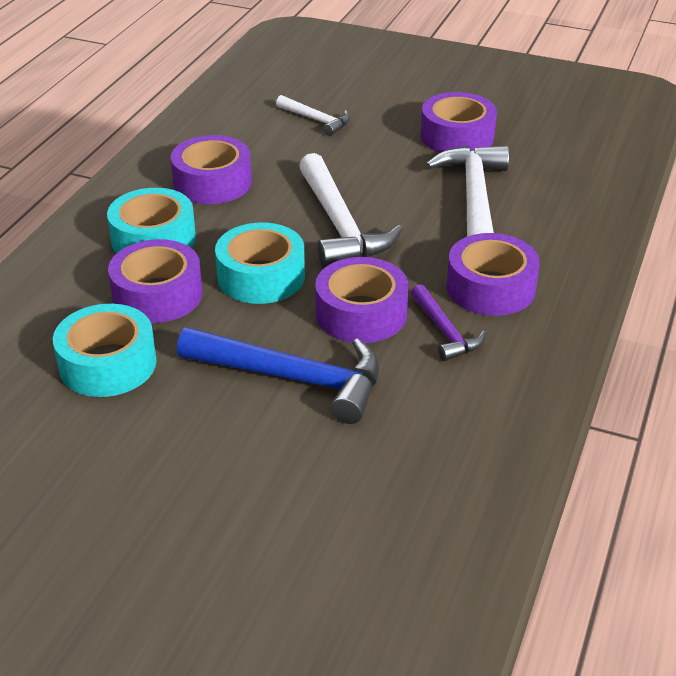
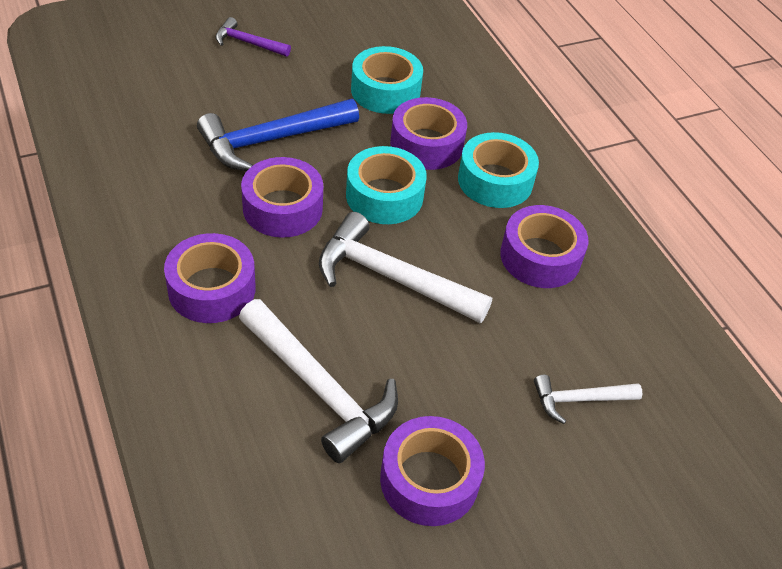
camera: 130 degrees right, 10 degrees up
purple hammer [411,284,486,361] -> purple hammer moved to [215,17,291,57]

